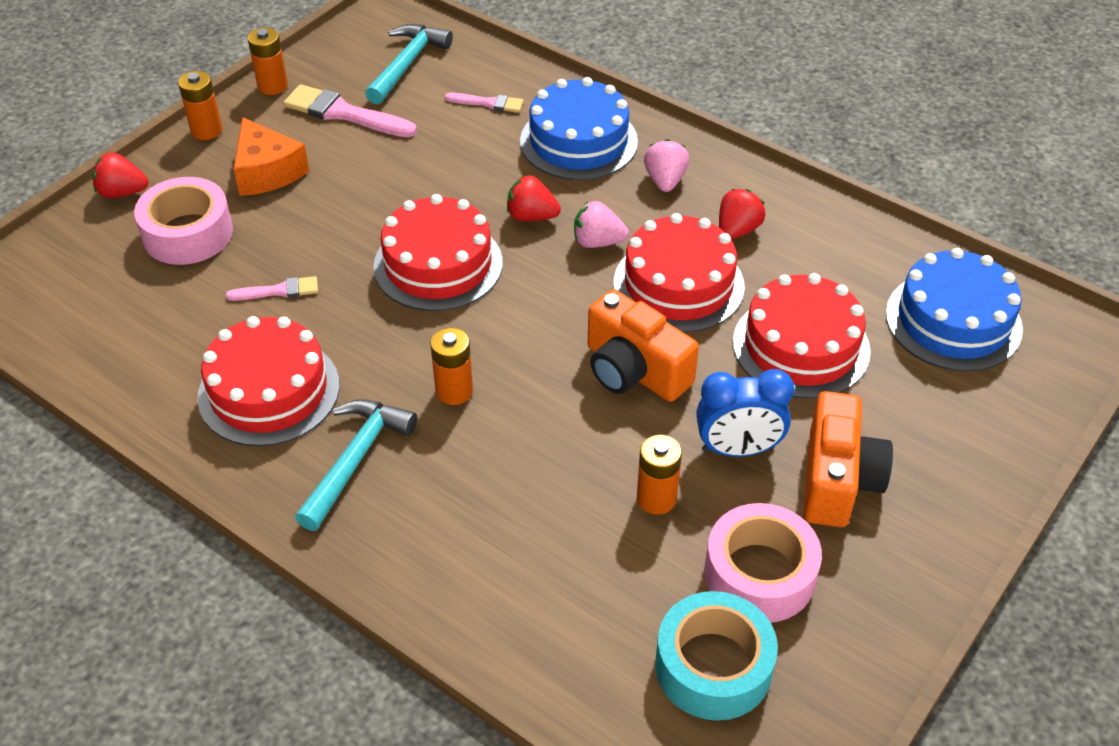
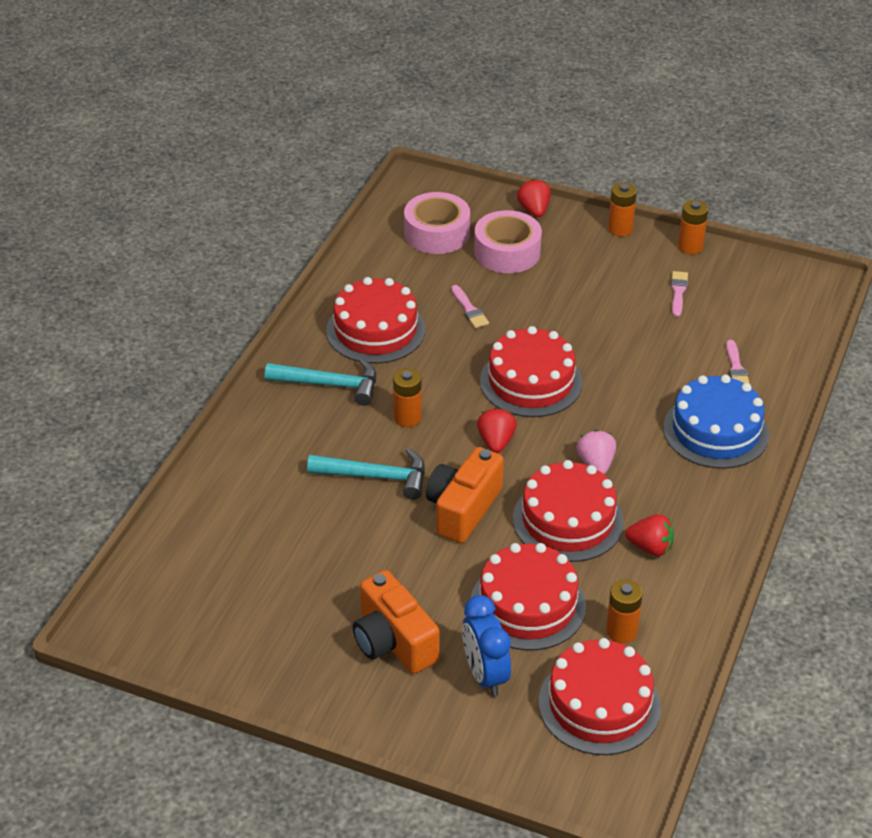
camera: 75 degrees right, 5 degrees down
orange cheese [233,117,309,196] -> none
pink brush [284,84,417,137] -> pink brush [671,271,688,317], size x0.57
turquoise hammer [365,24,453,105] -> turquoise hammer moved to [307,448,425,500]
red strawberry [507,176,561,221] -> red strawberry moved to [477,407,517,453]
orange battery [637,435,682,515] -> orange battery moved to [606,580,643,643]
pink strawberry [644,139,689,192] -> none
turquoise tape [655,591,778,721] -> none
blue clock [696,369,794,457] -> blue clock moved to [462,595,511,697]
pink tape [704,503,822,623] -> pink tape moved to [404,192,470,254]
orange camera [804,391,893,527] -> orange camera turned 60 degrees clockwise [353,570,440,674]
blue cake [886,248,1023,372] -> red cake [539,638,661,755]

